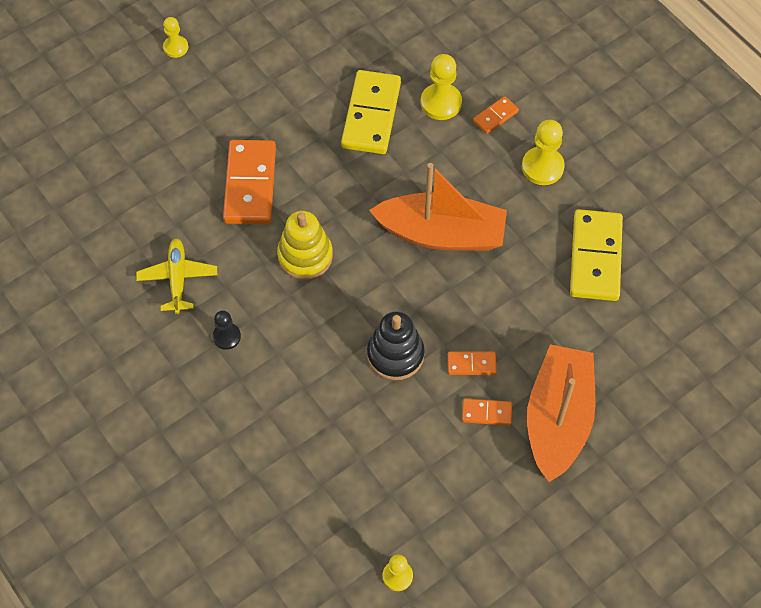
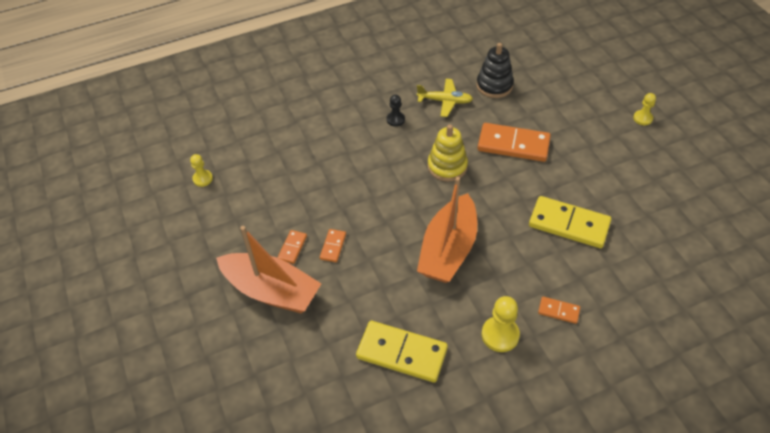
camera: 105 degrees right, 10 degrees down
black stacking toy [367,311,425,380] -> black stacking toy moved to [476,43,514,98]
yellow pawn [421,54,462,120] -> none
orange domino [473,96,519,134] -> orange domino turned 45 degrees counterclockwise [538,297,580,324]

